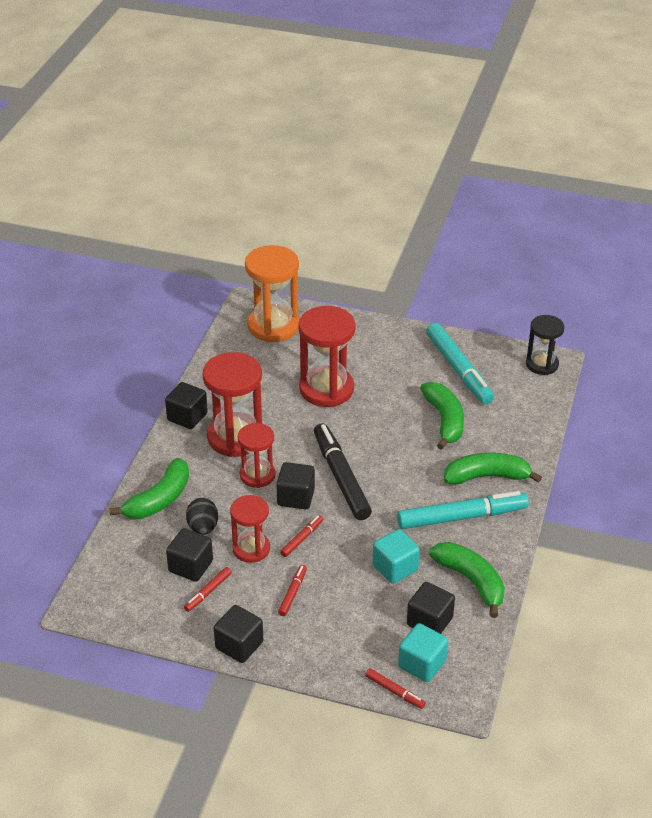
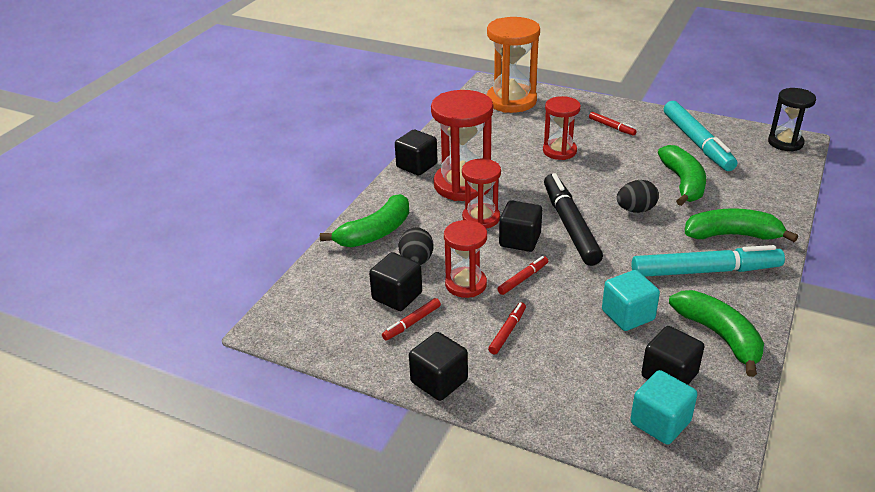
camera: 10 degrees right, 5 degrees down
red hourglass [298,306,355,407] -> red hourglass [543,96,581,160], size x0.61
red marker [365,668,426,709] -> red marker moved to [589,112,637,136]
none -> black egg [617,180,659,213]

